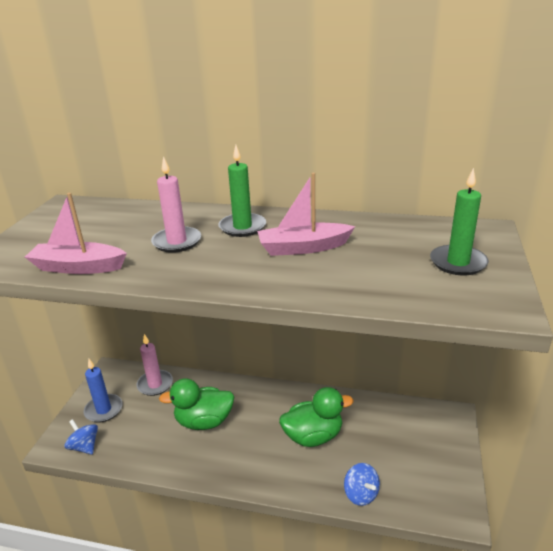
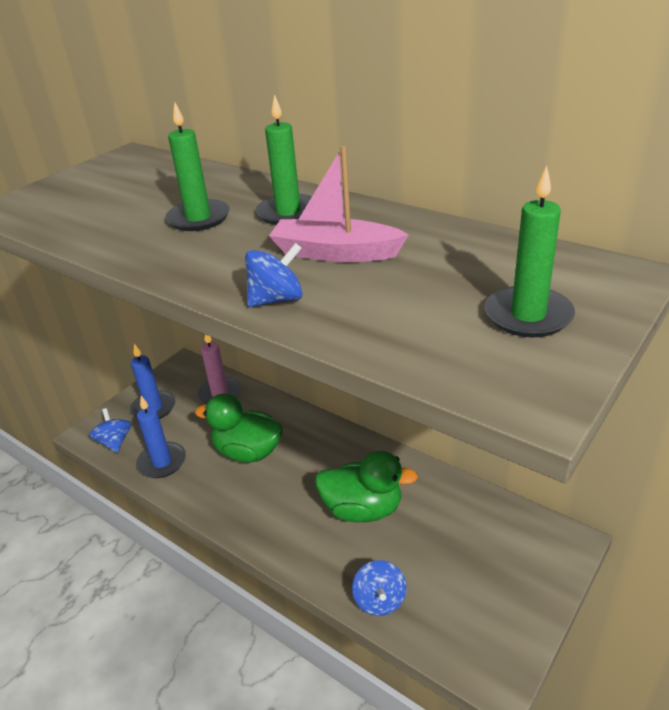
camera: 25 degrees right, 5 degrees up
pink boat [25,193,127,274] -> none
pink candle [151,156,201,253] -> green candle [165,102,230,231]
none -> blue candle [136,396,186,478]
none -> blue spinning top [245,243,303,307]

